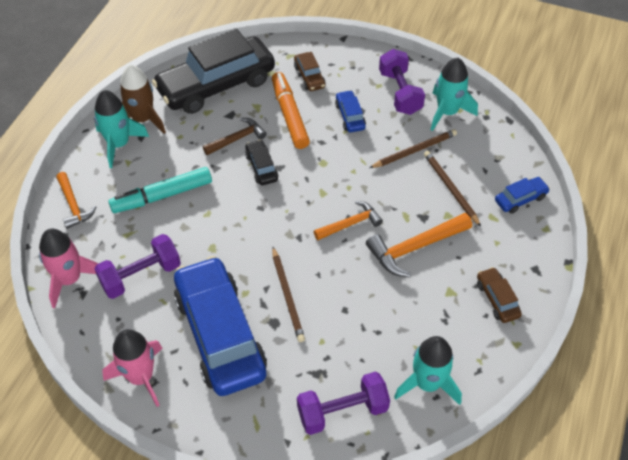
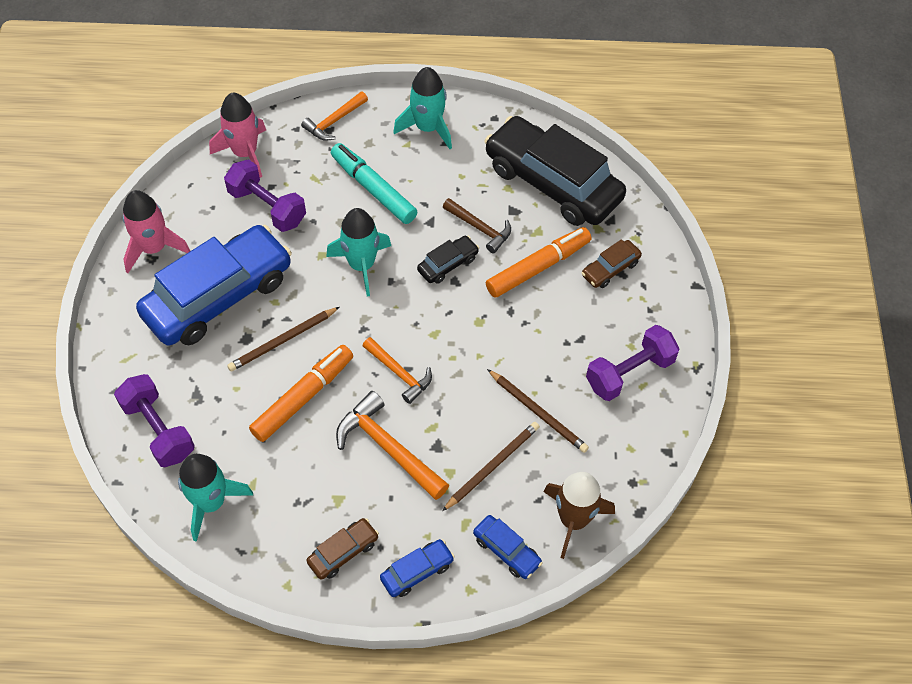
camera: 70 degrees right, 5 degrees up
brown rocket [120,65,166,134] -> brown rocket moved to [543,472,615,559]
blue car [335,90,366,133] -> blue car moved to [380,539,455,597]
turquoise rocket [431,57,478,131] -> turquoise rocket moved to [326,208,391,297]
none -> orange marker [249,345,353,442]

